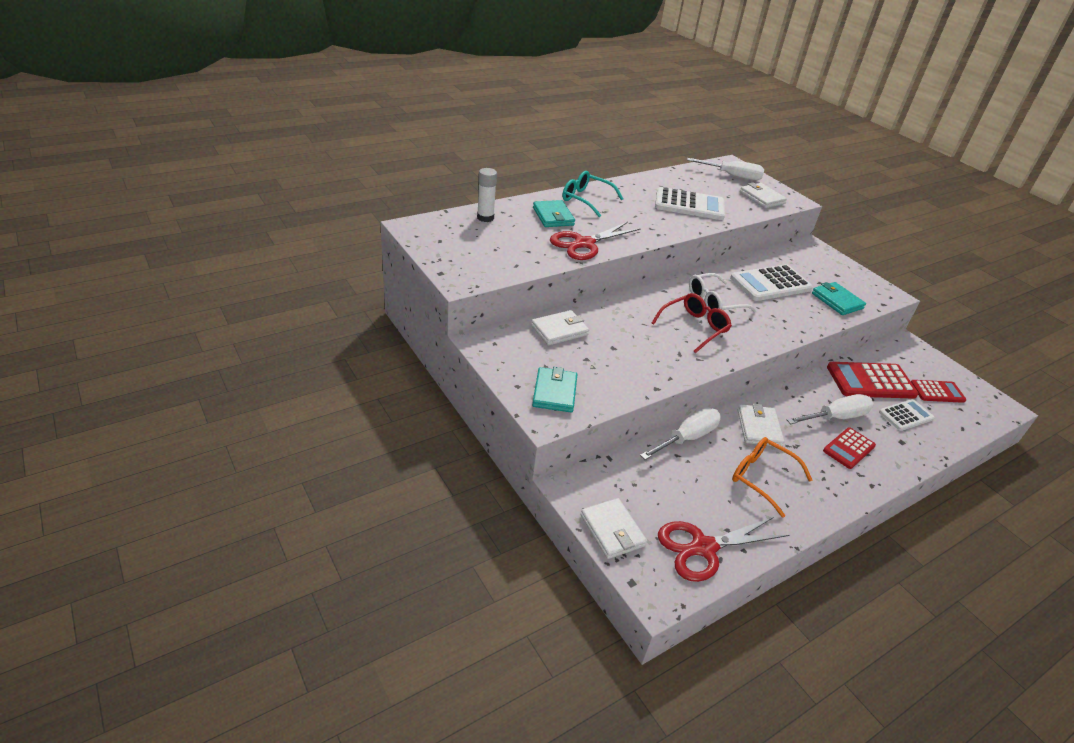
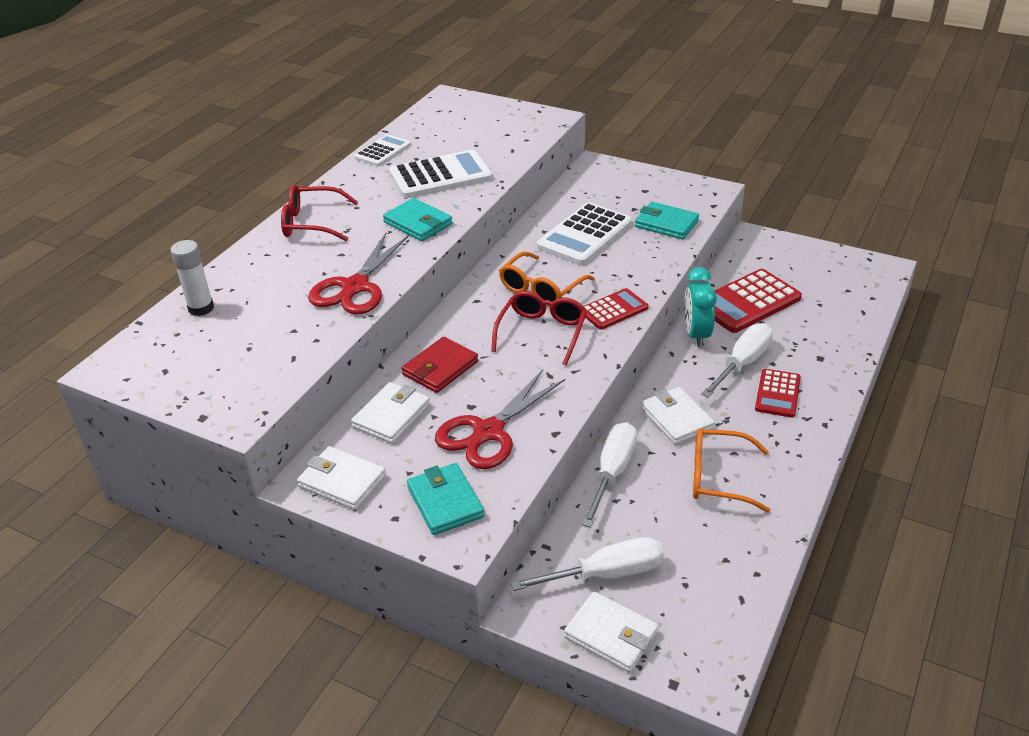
camera: 25 degrees left, 0 degrees up
turquoise wallet [533,200,575,227] -> turquoise wallet moved to [383,198,453,241]
turquoise glasses [562,171,623,217] -> red glasses [281,184,358,241]
red scissors [658,517,789,582] -> red scissors moved to [435,370,566,469]
white screwdriver [687,158,764,181] -> white screwdriver moved to [511,537,664,591]
white glasses [689,273,757,312] -> orange glasses [499,252,595,306]
white wallet [740,182,787,208] -> white wallet moved to [297,446,386,510]
white calculator [879,399,935,431] -> white calculator moved to [354,134,411,166]
red calculator [911,380,967,403] -> red calculator moved to [583,288,649,330]
none -> red wallet [402,337,478,393]
none -> turquoise clock [684,267,717,348]

